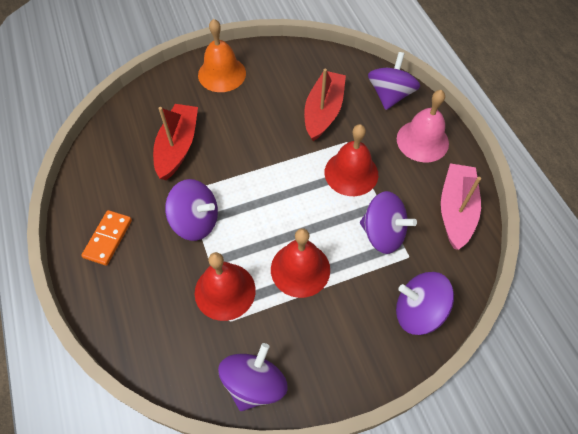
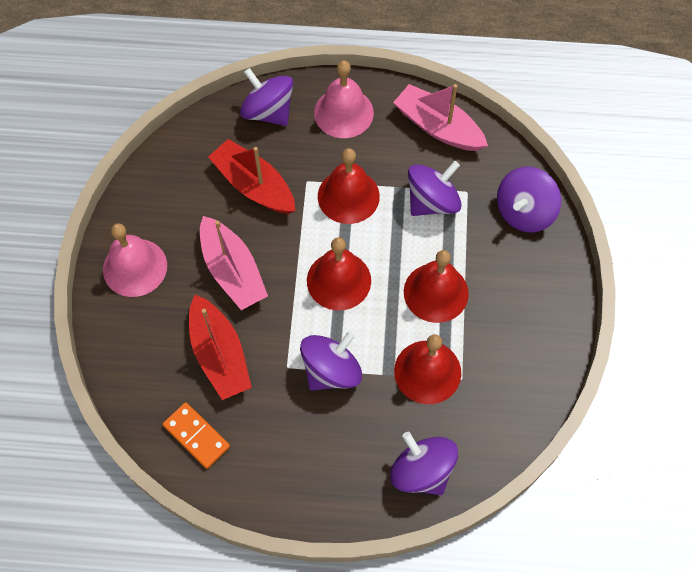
camera: 65 degrees left, 5 degrees up
orange domino [81,210,132,266] -> orange domino moved to [163,402,230,469]
red boat [153,104,198,180] -> red boat turned 150 degrees counterclockwise [189,295,252,400]
orange bell [198,19,246,92] -> pink bell [103,223,167,297]
purple spinning top [218,343,288,411] -> purple spinning top moved to [390,432,458,495]
none -> pink boat [200,216,268,310]
none -> red bell [307,237,371,311]

